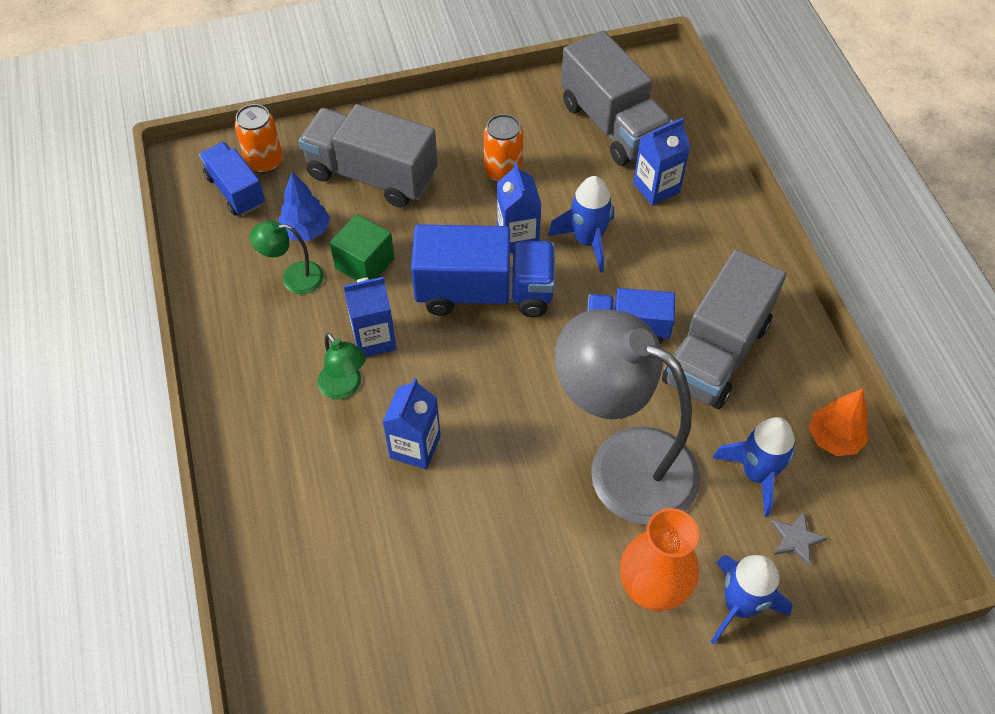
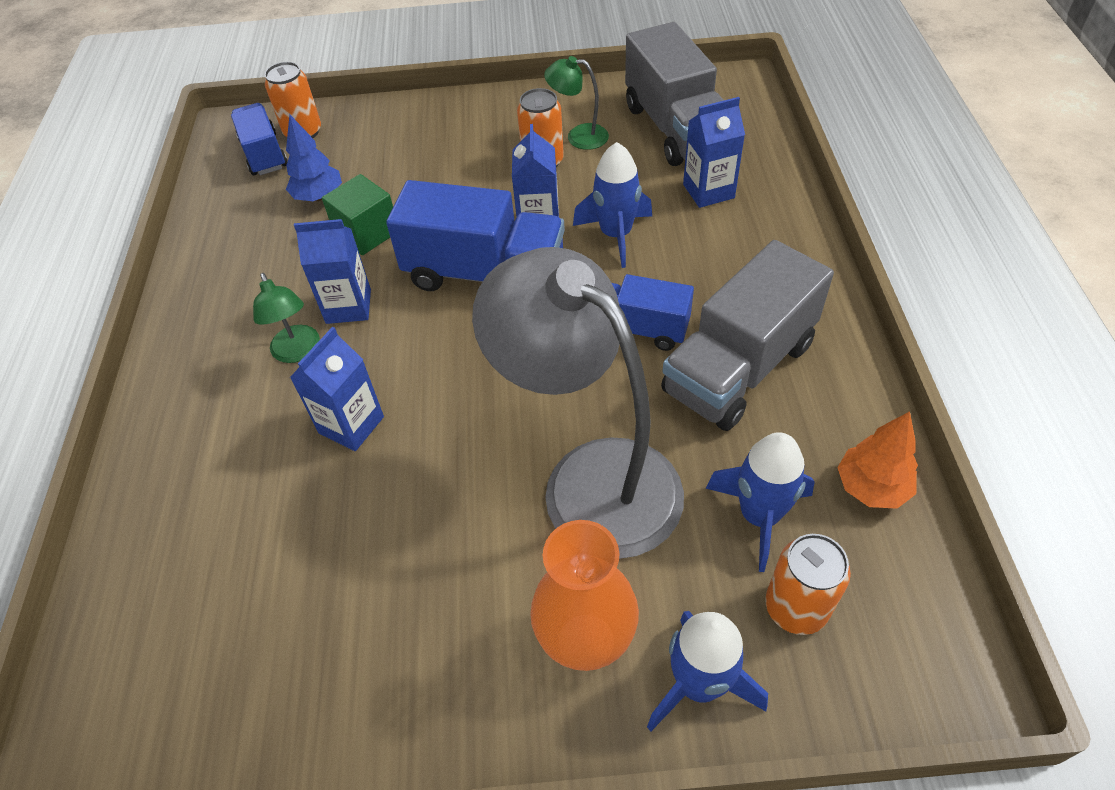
camera: 15 degrees right, 5 degrees down
green lamp [250,220,324,294] -> green lamp moved to [544,56,609,150]
grey truck [299,104,438,208] -> none
grey star [771,511,828,566] -> orange can [765,534,851,635]

